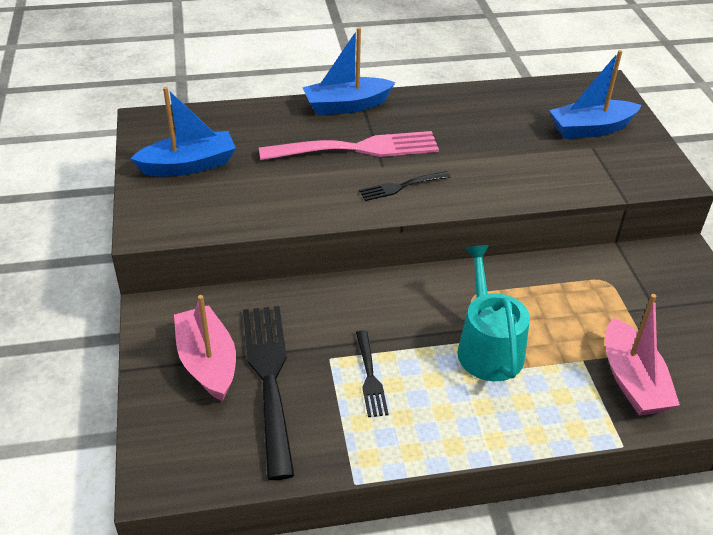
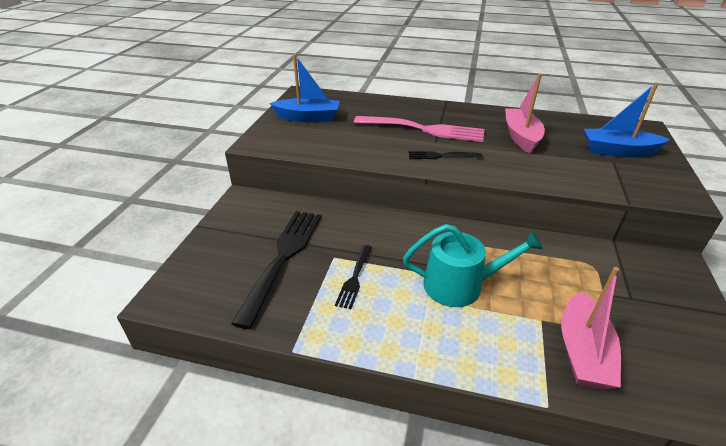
camera: 25 degrees right, 5 degrees down
pink boat [174,295,236,401] -> pink boat moved to [505,73,545,153]
blue boat [302,27,395,115] -> none
turquoise watering can [457,245,530,381] -> turquoise watering can turned 75 degrees clockwise [403,224,543,307]

